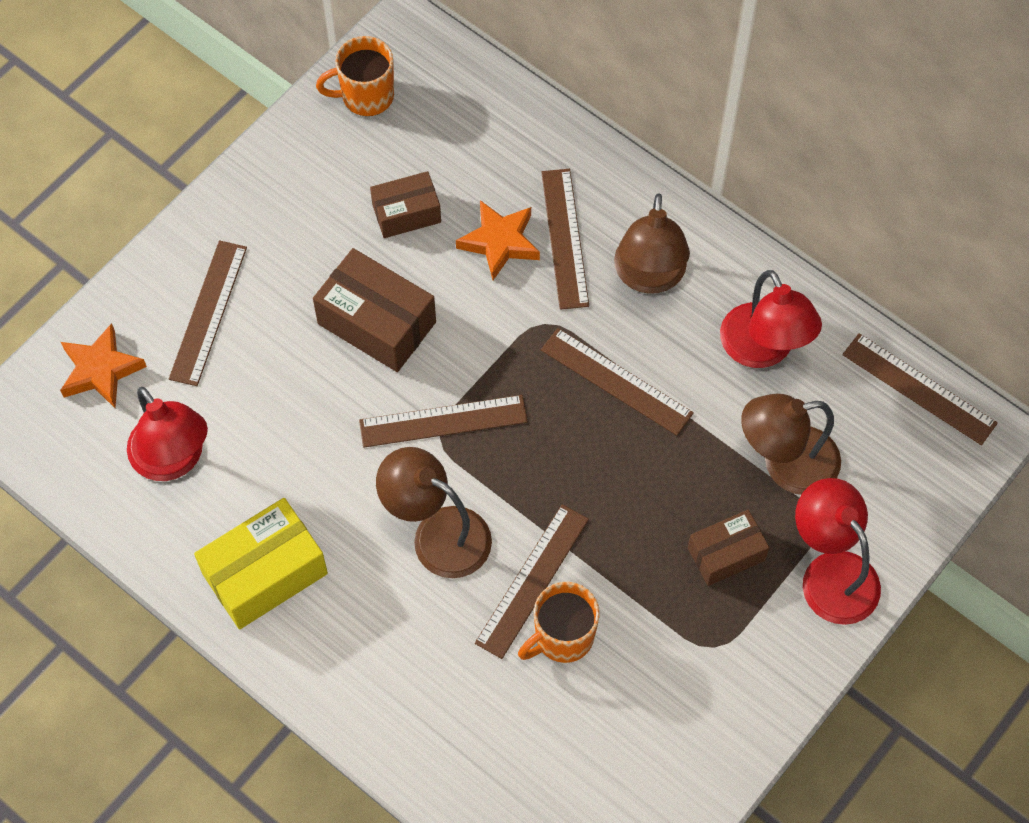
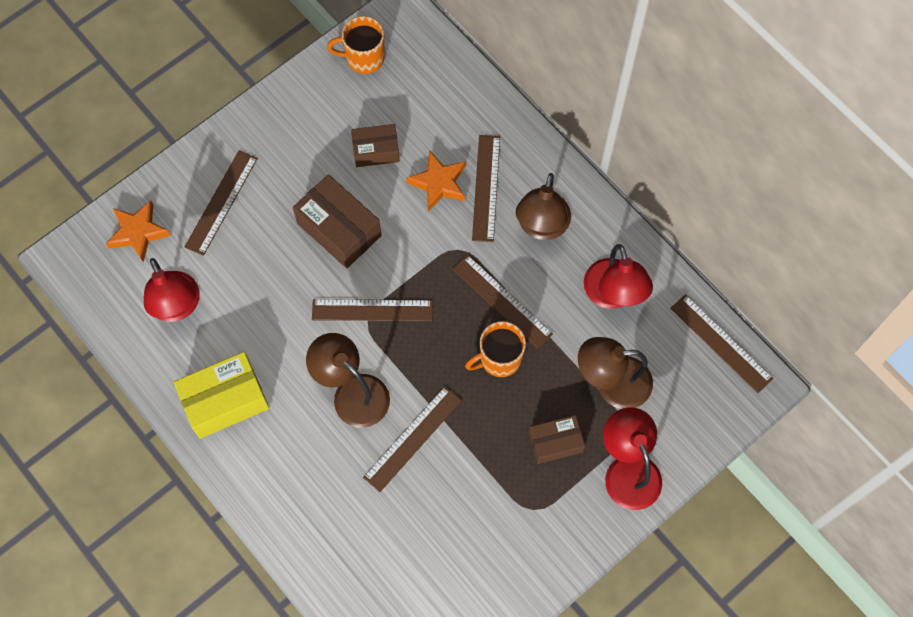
camera: 10 degrees right, 5 degrees up
orange mug [518,582,600,663] -> orange mug moved to [465,321,526,377]

